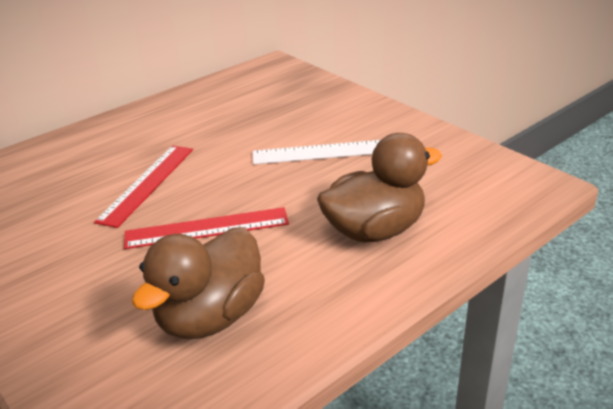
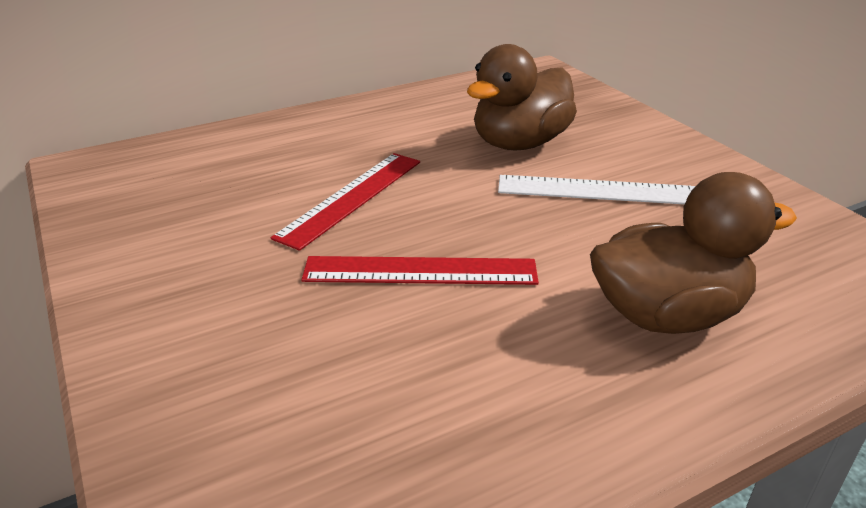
camera: 10 degrees right, 0 degrees up
brown duck [132,227,265,339] -> brown duck moved to [467,44,577,151]

